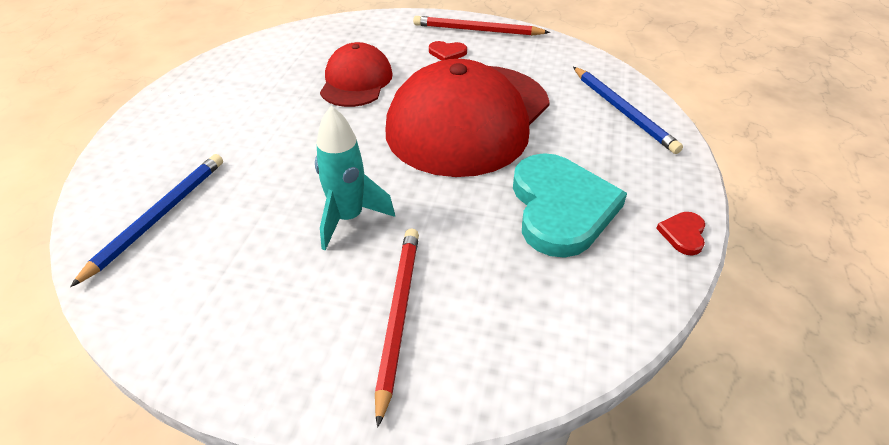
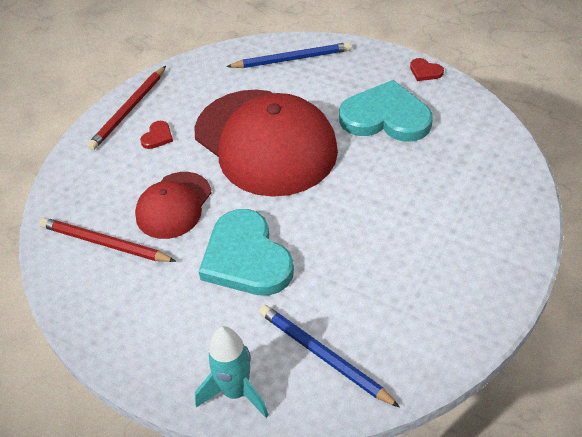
camera: 70 degrees left, 5 degrees up
turquoise rocket [315,106,395,250] -> turquoise rocket moved to [195,326,269,418]
red cap [320,42,393,107] -> red cap turned 90 degrees counterclockwise [135,172,211,239]
red pencil [375,229,419,428] -> red pencil moved to [39,218,176,262]
none -> turquoise heart [199,209,294,296]

